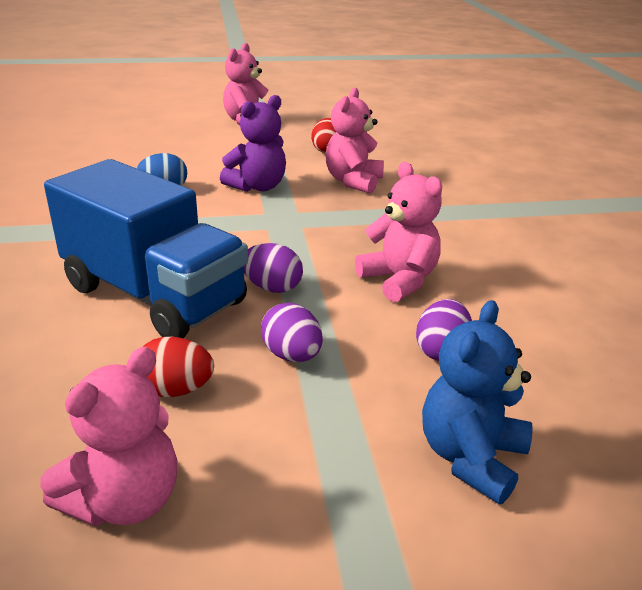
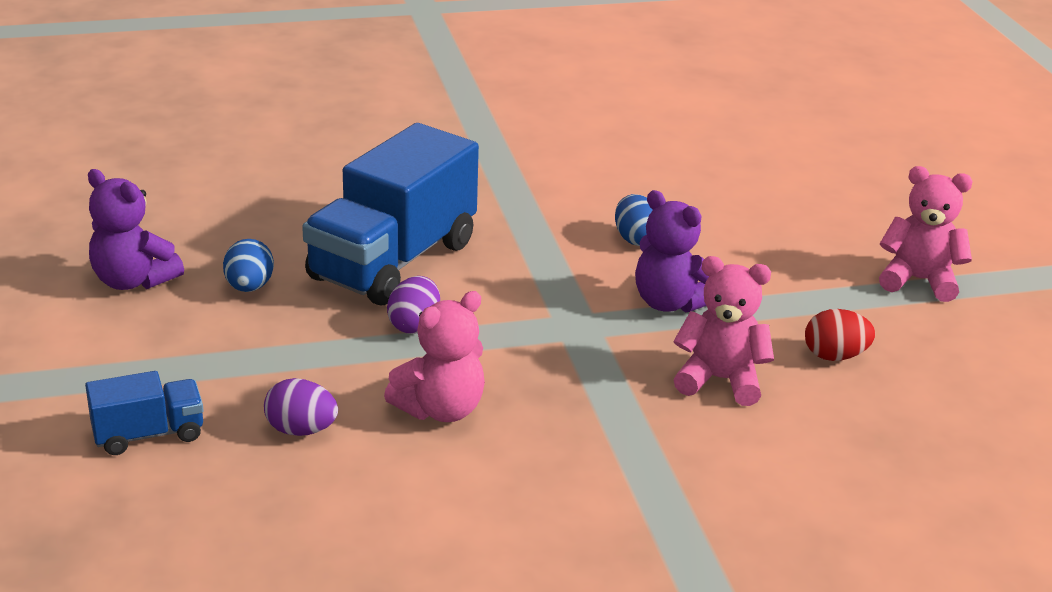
camera: 85 degrees right, 0 degrees up
pink teddy bear [41,347,178,526] -> purple teddy bear [88,169,184,290]
red egg [142,337,214,397] -> blue egg [223,239,274,292]
purple egg [261,303,323,362] -> none
blue teddy bear [422,300,533,504] -> blue truck [85,371,204,455]

